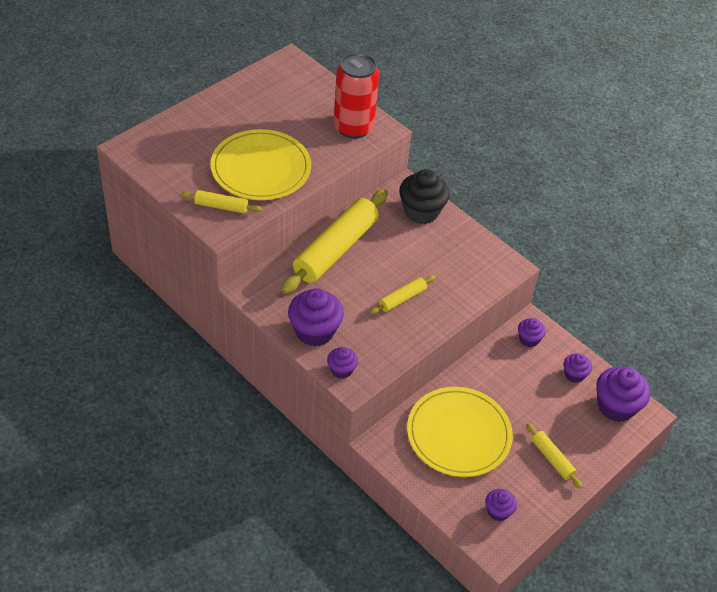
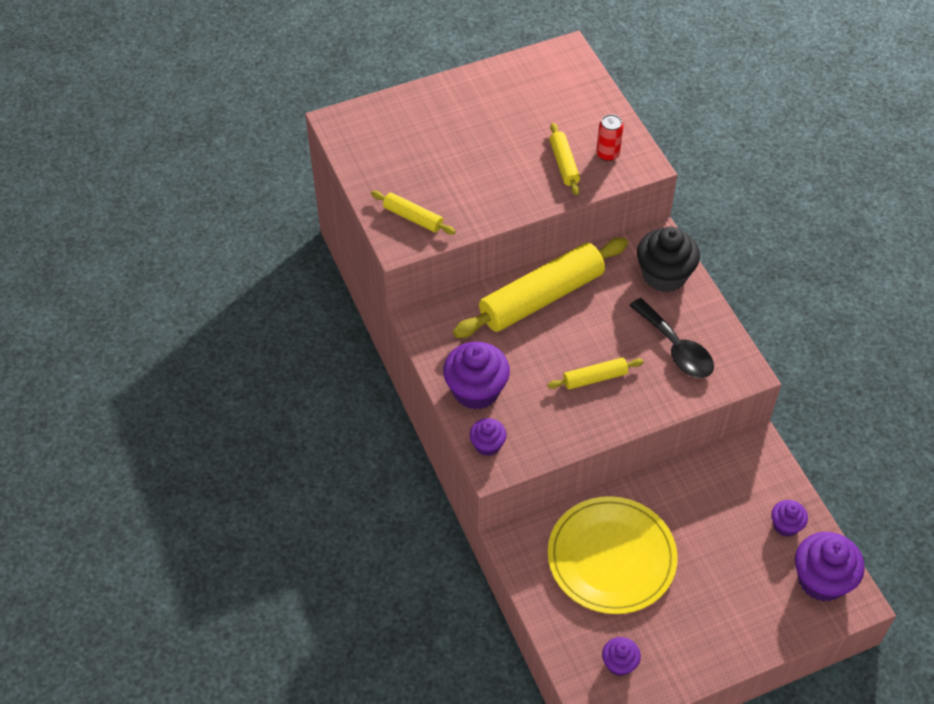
camera: 25 degrees right, 5 degrees up
yellow plate [211,129,311,200] -> none
red can [333,53,379,139] -> red can [596,114,623,161], size x0.47
purple cupcake [518,318,546,347] -> none
yellow rolling pin [526,423,583,489] -> yellow rolling pin moved to [550,123,580,195]
none -> black spoon [629,298,714,378]

